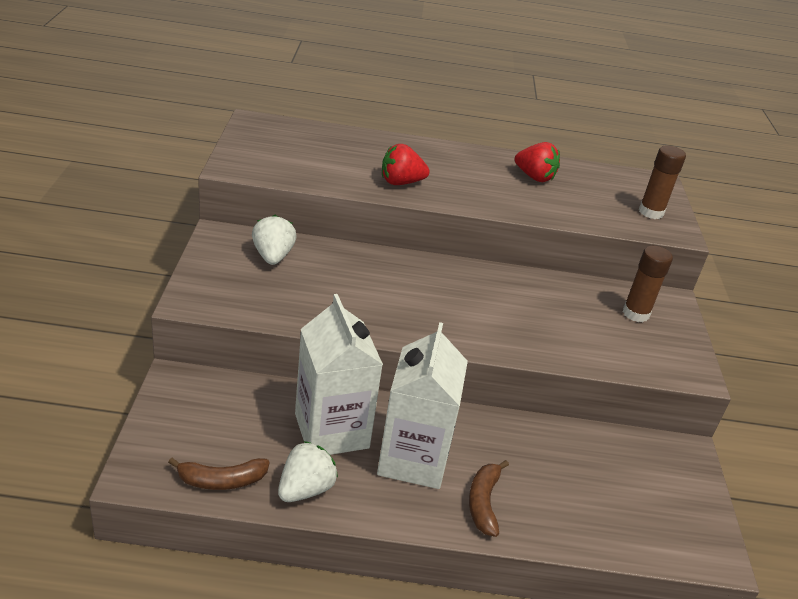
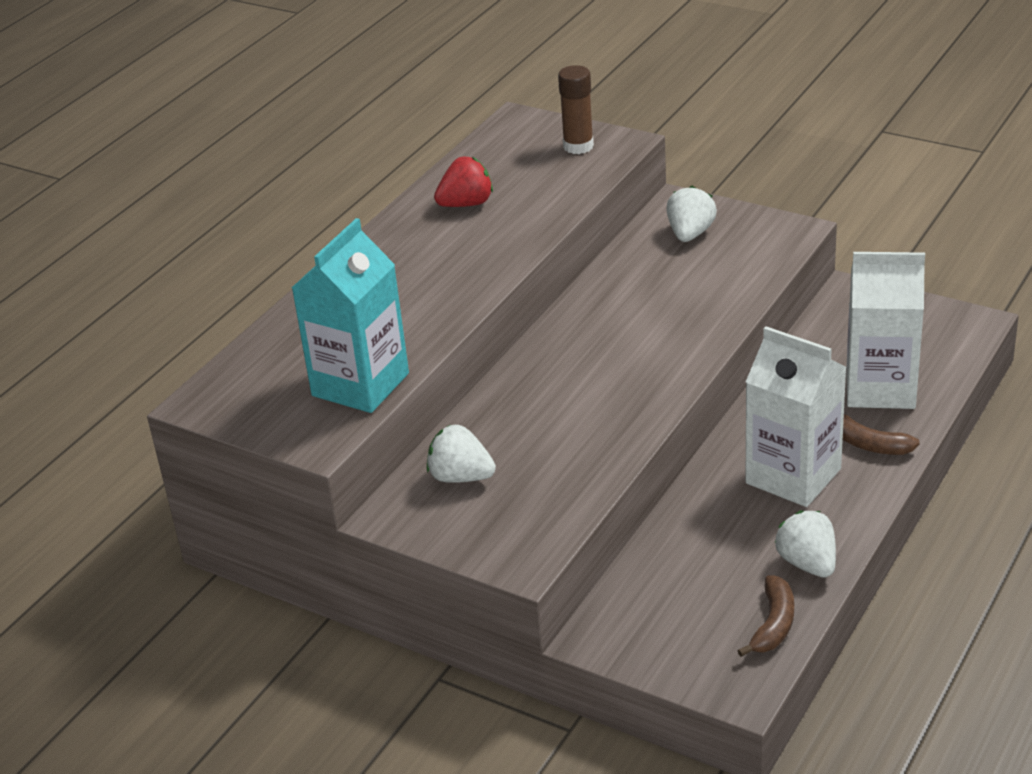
camera: 55 degrees left, 0 degrees up
white carton [295,294,383,455] -> white carton moved to [846,252,925,409]
red strawberry [382,144,430,185] -> none
brown glue stick [623,246,673,322] -> white strawberry [667,186,717,242]
none -> turquoise carton [292,218,409,413]

